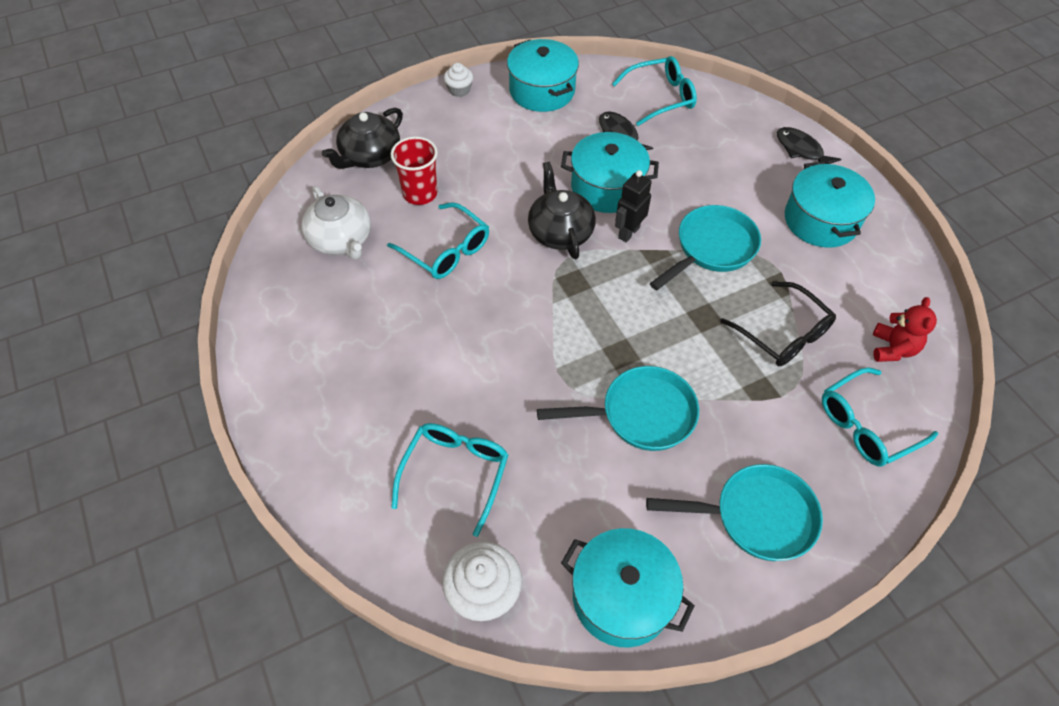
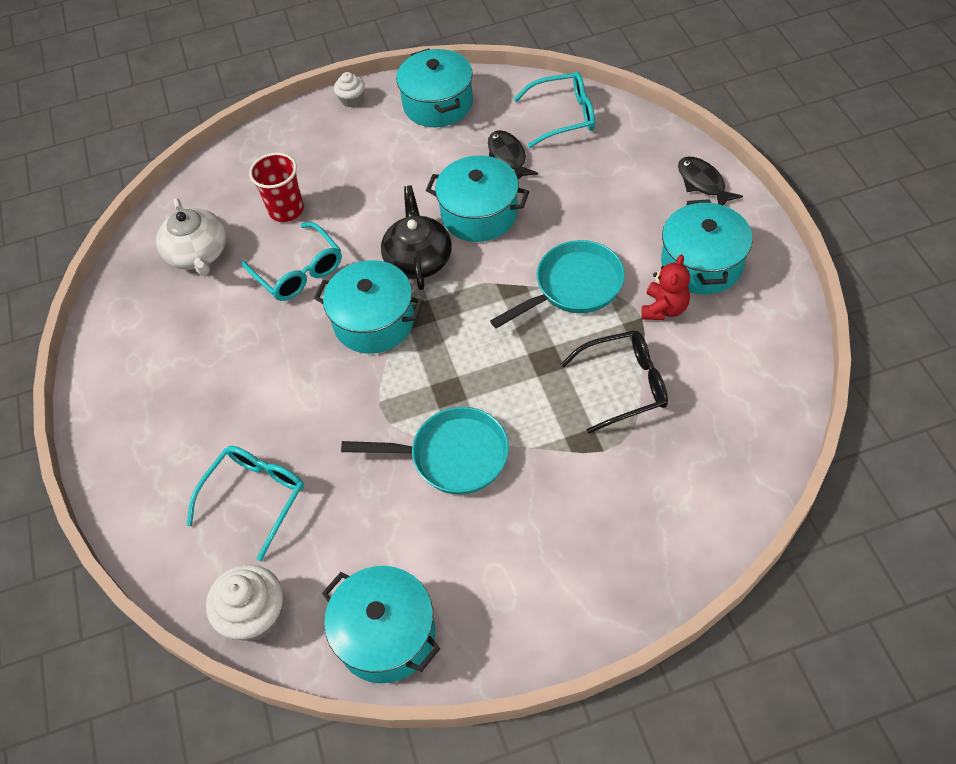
camera: 15 degrees right, 0 degrees up
black teapot [322,108,403,169] -> none
black robot [615,170,652,242] -> none
turquoise pan [646,464,823,561] -> none
black glasses [720,281,836,366] -> black glasses turned 75 degrees counterclockwise [561,331,668,434]
turquoise glasses [822,367,938,467] -> none
red teddy bear [873,297,937,362] -> red teddy bear moved to [642,255,690,320]
none -> turquoise pot [314,260,424,354]

